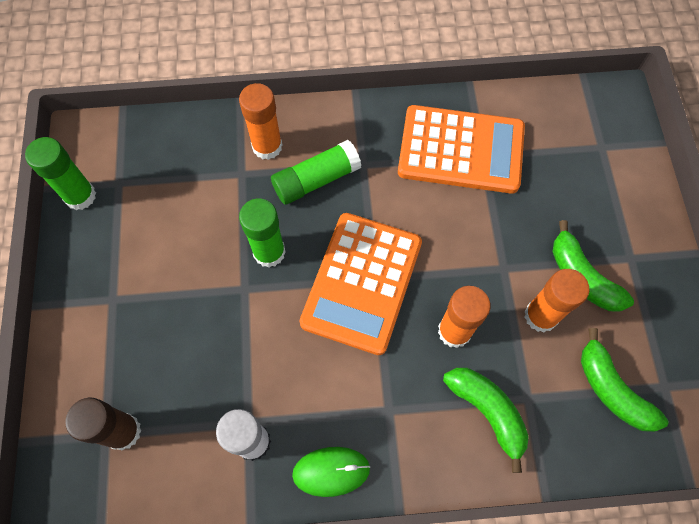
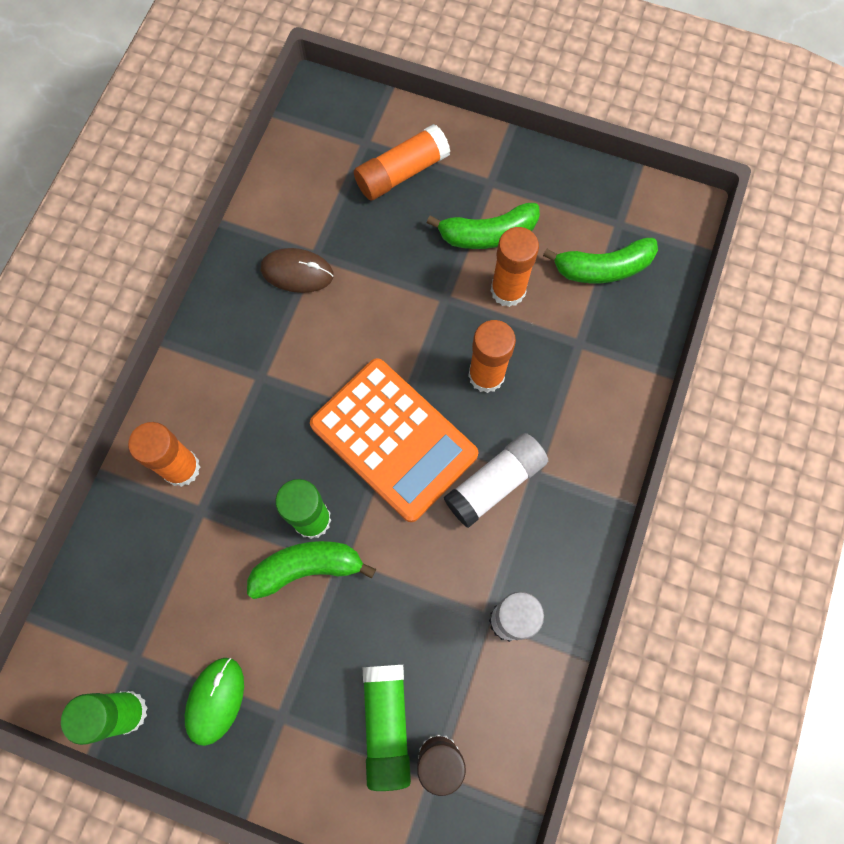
camera: 65 degrees left, 5 degrees up
green glue stick [271,140,361,205] -> green glue stick moved to [363,665,411,791]
green mouse [292,447,370,497] -> green mouse moved to [185,658,244,746]
orange calculator [398,105,525,194] -> brown mouse [261,248,333,293]
green banana [443,368,529,473] -> green banana moved to [247,541,376,599]
none -> orange glue stick [354,124,450,201]
none -> white glue stick [444,433,548,528]

